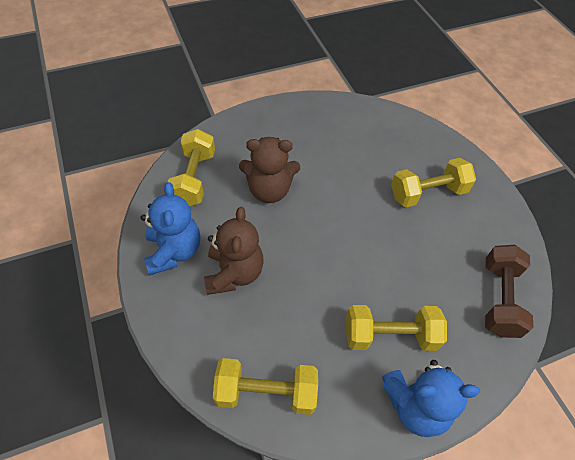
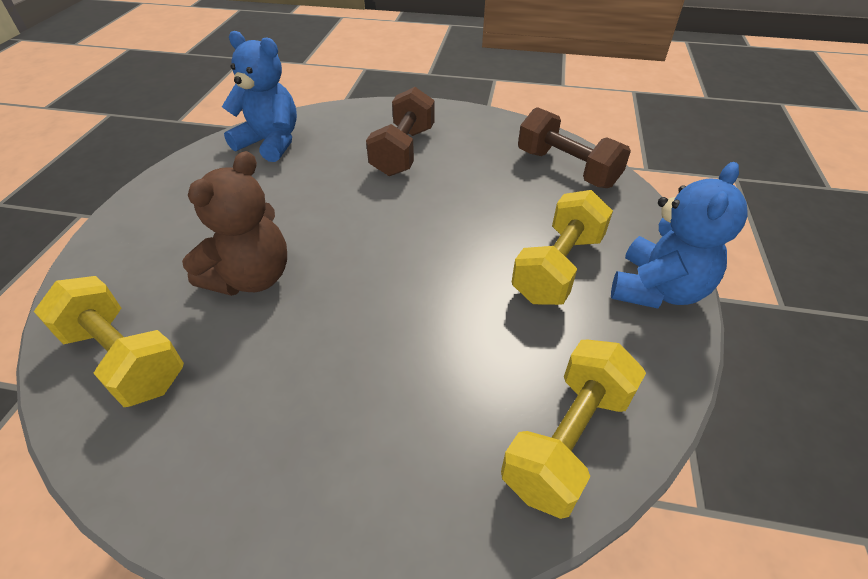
camera: 55 degrees left, 10 degrees down
blue teddy bear [140,182,200,275] -> blue teddy bear moved to [222,31,297,162]
brown teddy bear [204,207,264,295] -> none
yellow dumbbell [391,158,476,207] -> brown dumbbell [366,87,435,176]

